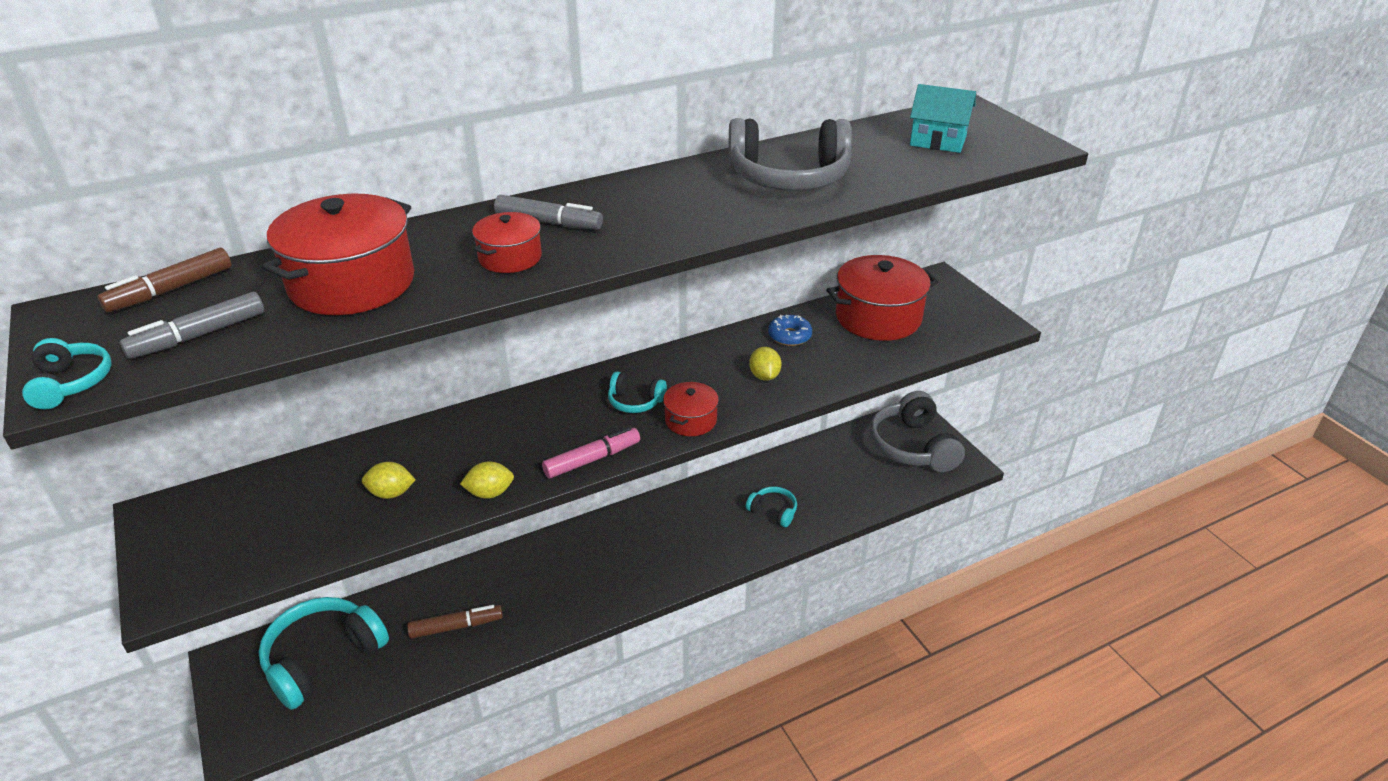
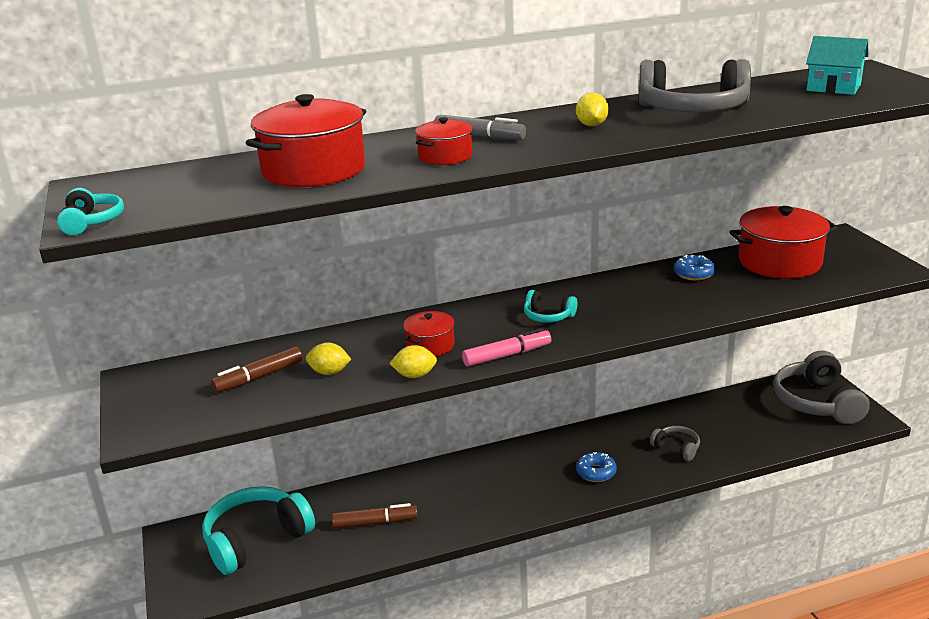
camera: 10 degrees right, 10 degrees down
brown marker [97,248,231,312] -> brown marker moved to [211,346,303,393]
grey marker [120,292,264,359] -> none
red pot [663,382,719,436] -> red pot moved to [403,311,455,357]
turquoise headphones [746,486,797,527] -> grey headphones [650,426,700,461]
yellow lemon [749,347,782,381] -> yellow lemon moved to [576,93,609,126]
none -> blue donut [576,452,617,482]

